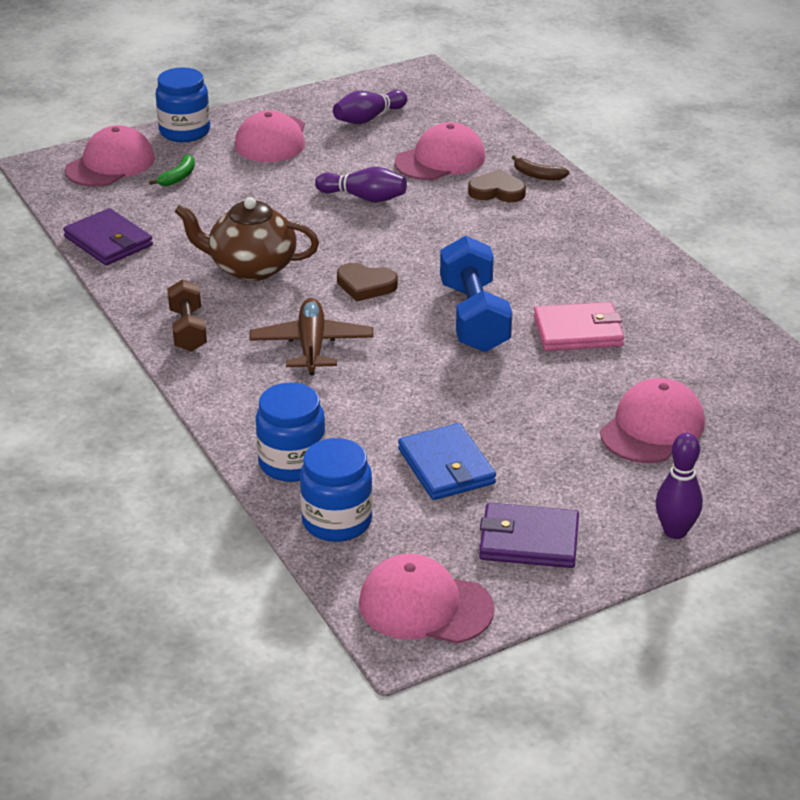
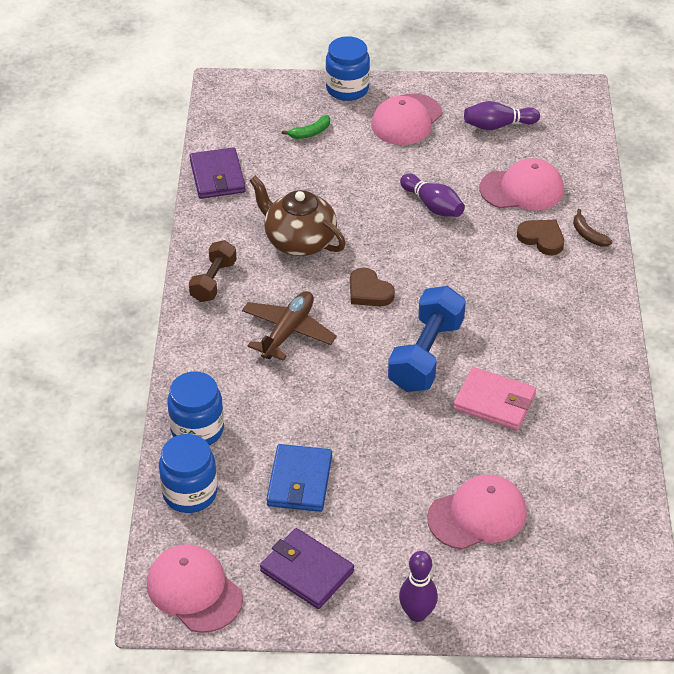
camera: 30 degrees right, 10 degrees up
pink cap [65,125,155,187] -> none

